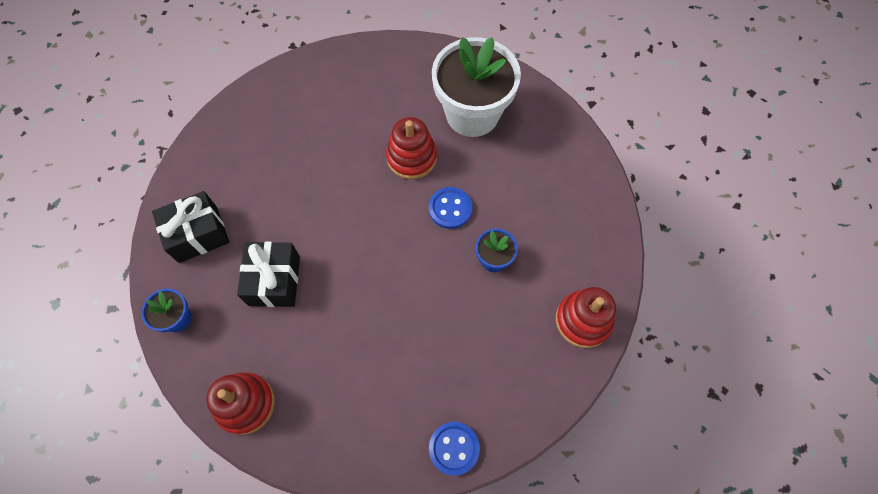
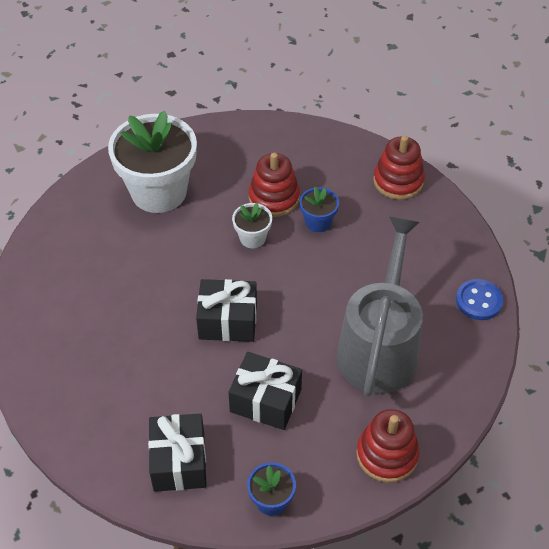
camera: 70 degrees left, 15 degrees down
red stacking toy [386,117,437,179] -> red stacking toy moved to [249,153,300,217]
blue button [429,187,472,229] -> white flower pot [232,203,272,248]
none -> black gift [196,279,257,342]
none -> grey watering can [337,217,423,397]

